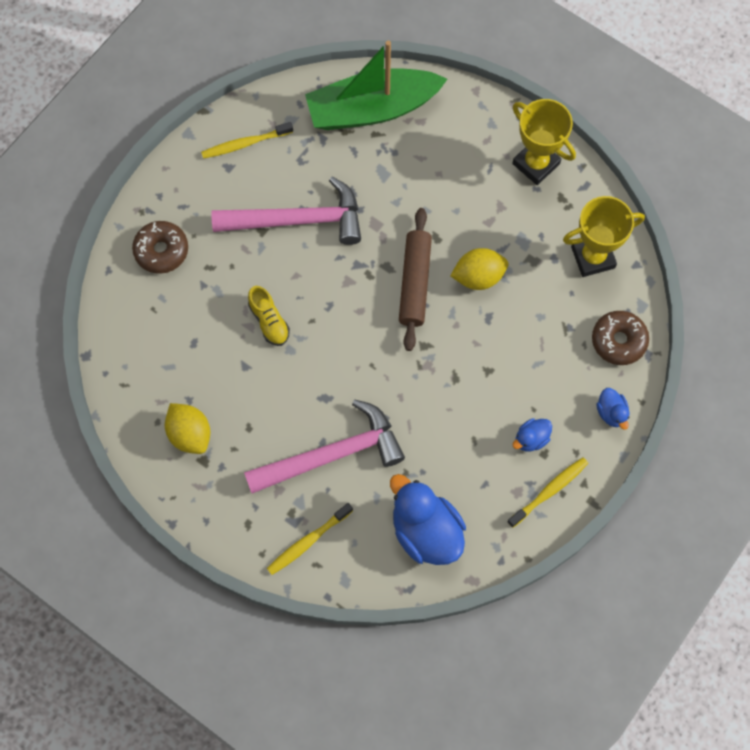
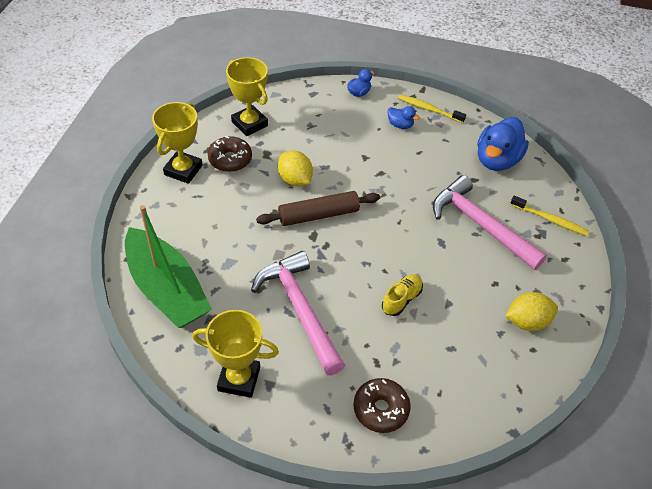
camera: 115 degrees left, 20 degrees down
yellow lemon [165,403,210,454] -> yellow lemon turned 45 degrees clockwise [505,292,558,331]
yellow toothbrush [201,122,293,159] -> yellow trophy [192,310,279,398]
brown donut [592,311,649,365] -> brown donut moved to [208,136,252,172]

